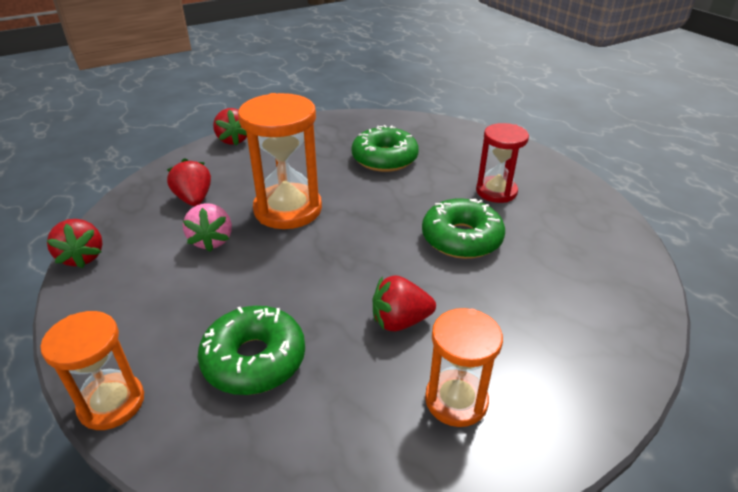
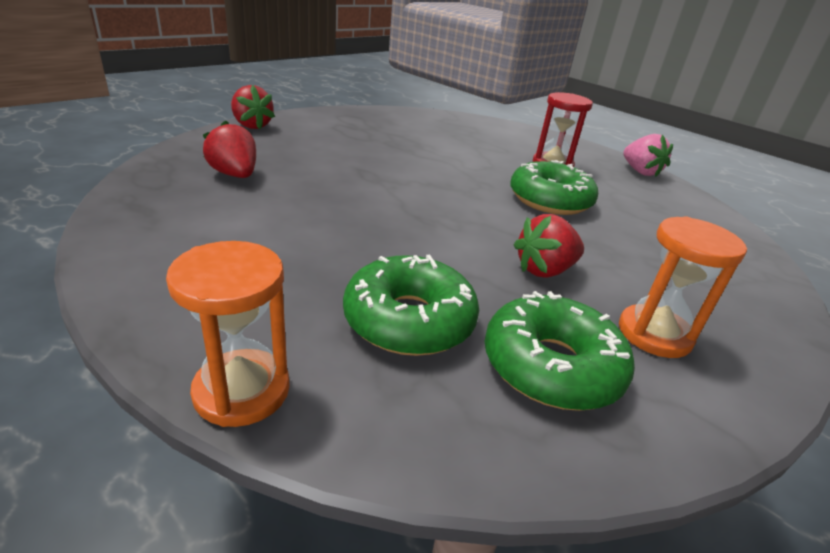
camera: 20 degrees left, 5 degrees down
red strawberry [46,219,102,268] -> none
pink strawberry [183,203,232,252] -> pink strawberry moved to [623,134,673,177]
orange hourglass [238,93,322,229] -> none
green donut [352,125,419,172] -> green donut moved to [485,291,635,411]

